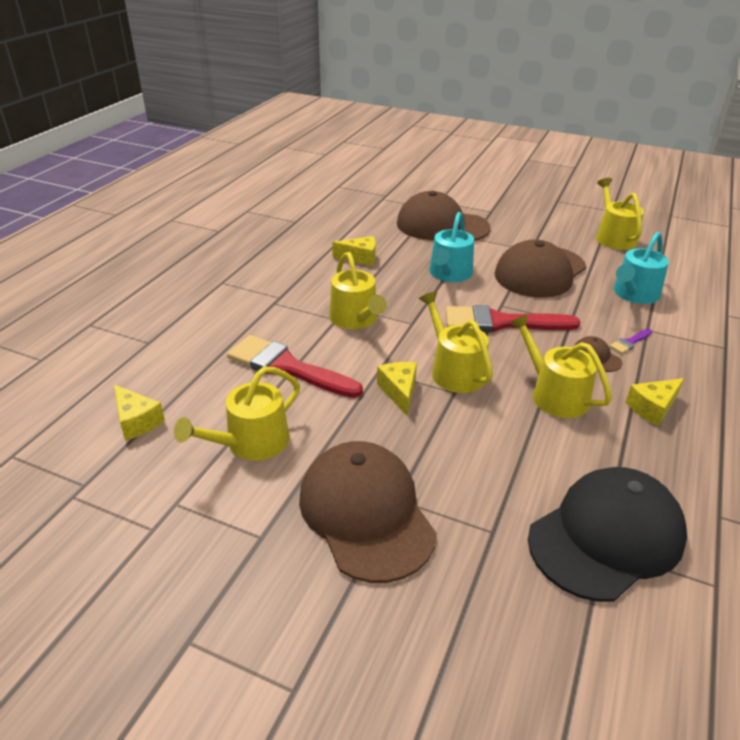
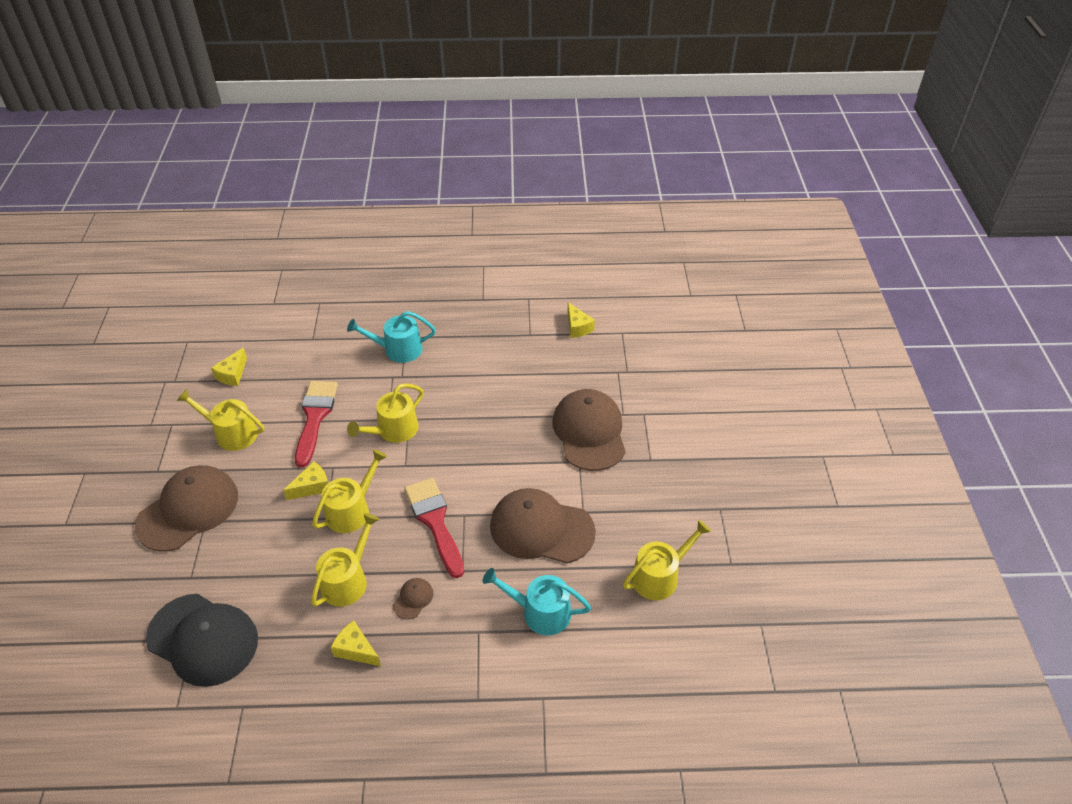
camera: 65 degrees right, 10 degrees up
yellow cheese [332,236,376,266] -> yellow cheese moved to [567,302,595,338]
turquoise watering can [429,212,474,282] -> turquoise watering can moved to [347,311,436,363]
purple brush [609,329,652,354] -> none

